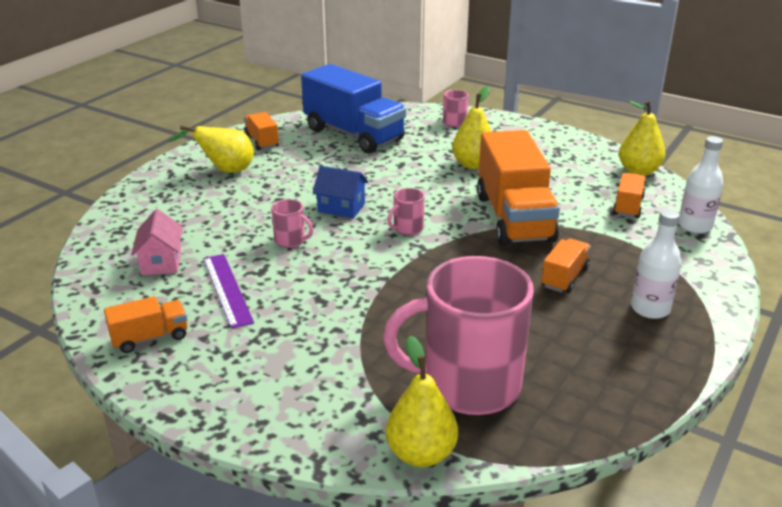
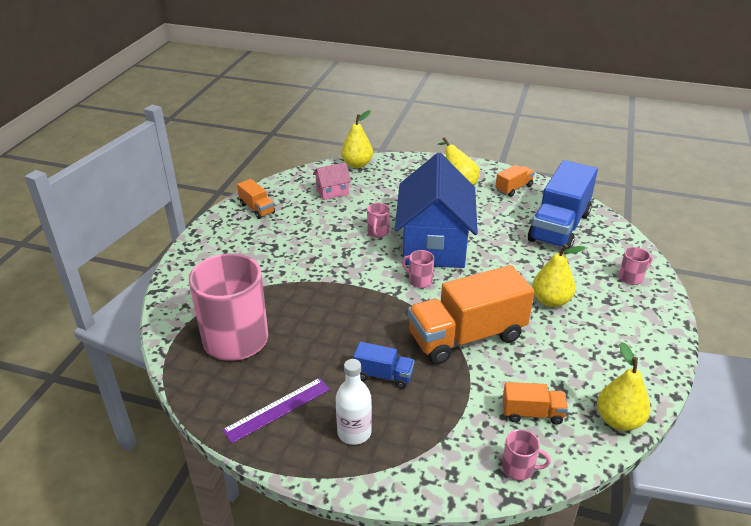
camera: 75 degrees right, 5 degrees up
purple ruler [203,254,254,329] -> purple ruler moved to [222,378,330,443]
blue house [312,166,368,218] -> blue house [395,153,478,268], size x2.42
yellow pear [386,336,458,467] -> yellow pear moved to [341,110,373,168]
orange truck [541,238,591,293] -> blue truck [353,342,414,389]
white bottle [679,136,723,234] -> pink mug [502,429,551,481]

